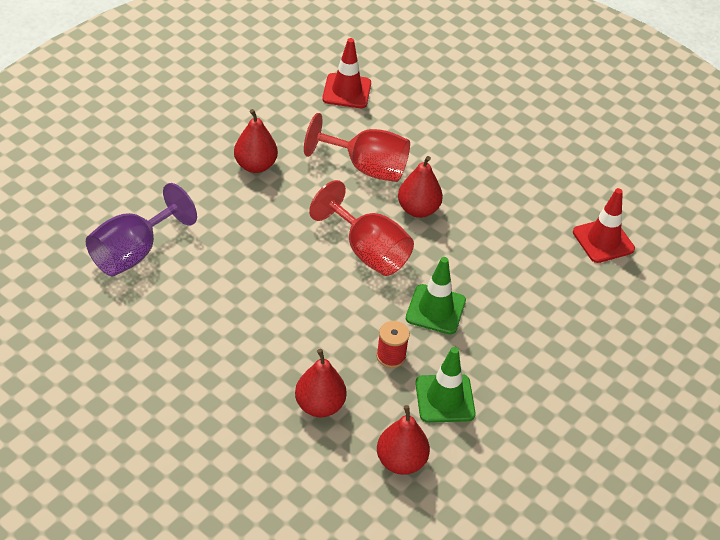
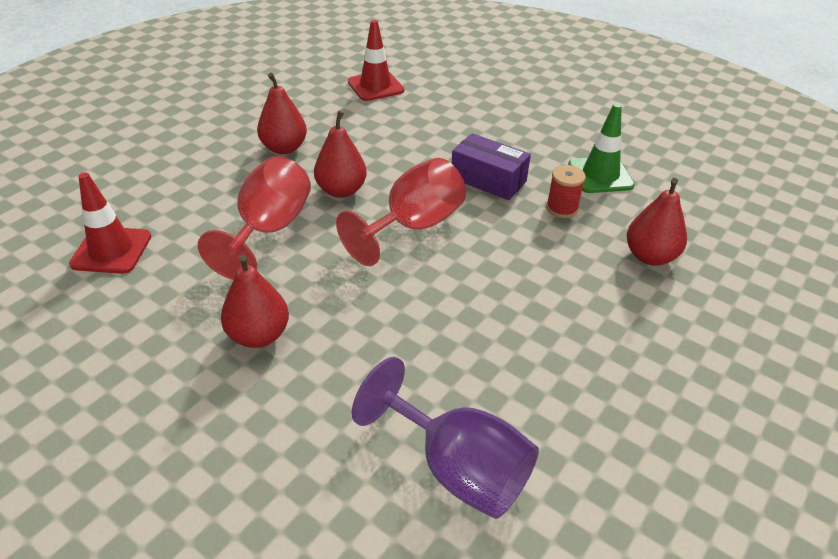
camera: 90 degrees left, 5 degrees down
red pear [377,405,430,475] -> red pear moved to [257,73,307,154]
green traffic cone [406,257,466,334] -> purple box [452,133,531,200]

